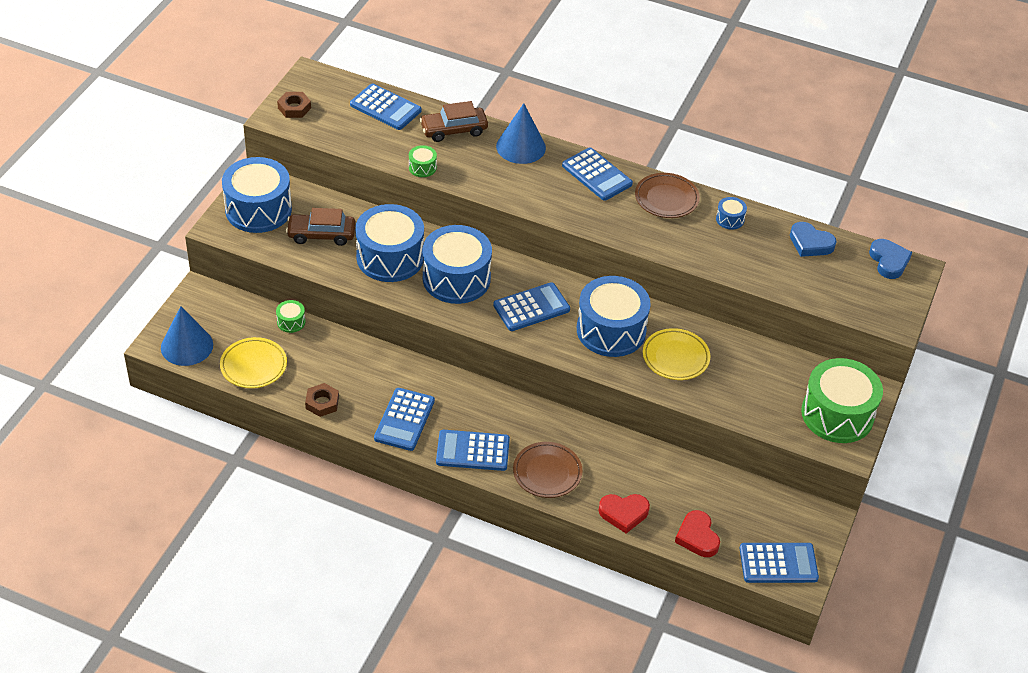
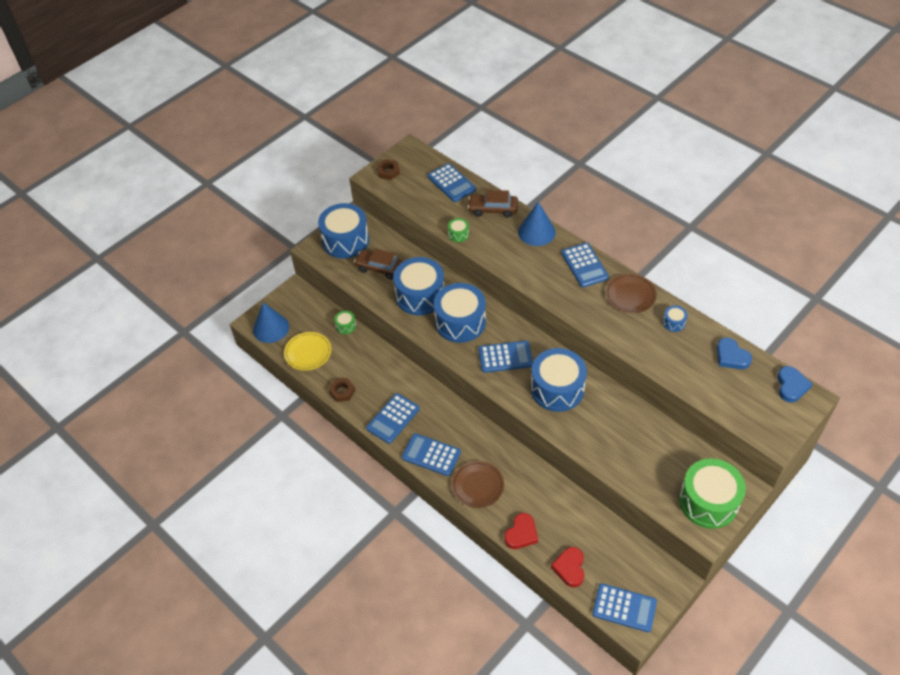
camera: 25 degrees right, 5 degrees up
red heart [599,494,650,533] -> red heart turned 75 degrees counterclockwise [504,513,538,549]
yellow plate [643,328,710,380] -> none

